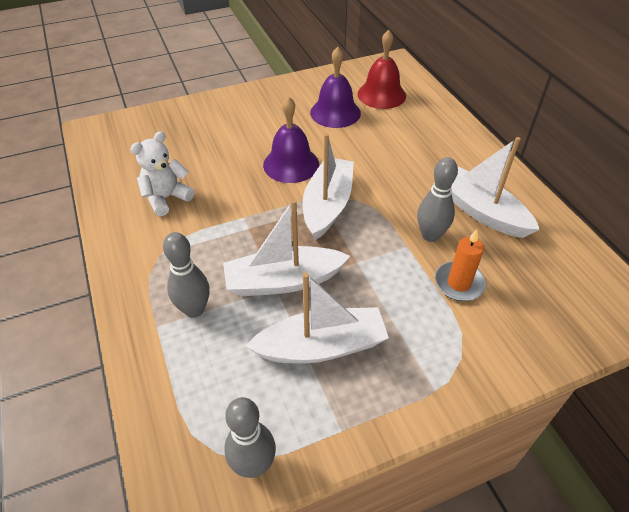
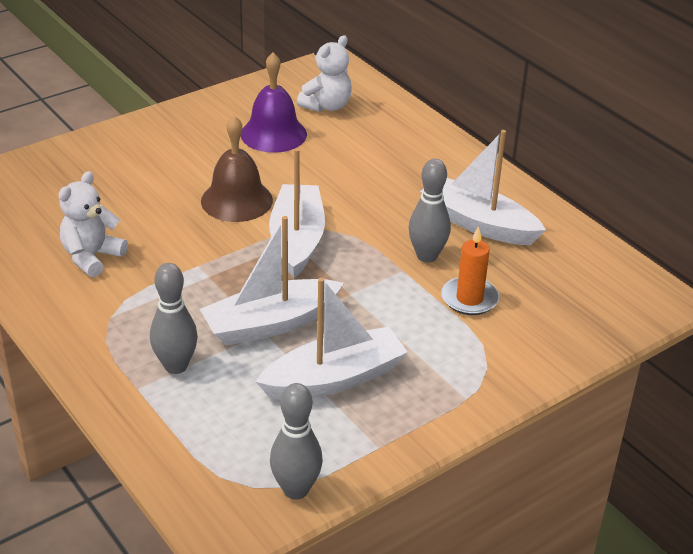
camera: 15 degrees left, 10 degrees down
purple bell [263,96,319,183] -> brown bell [201,116,273,222]
red bell [357,30,406,109] -> white teddy bear [297,35,352,112]

